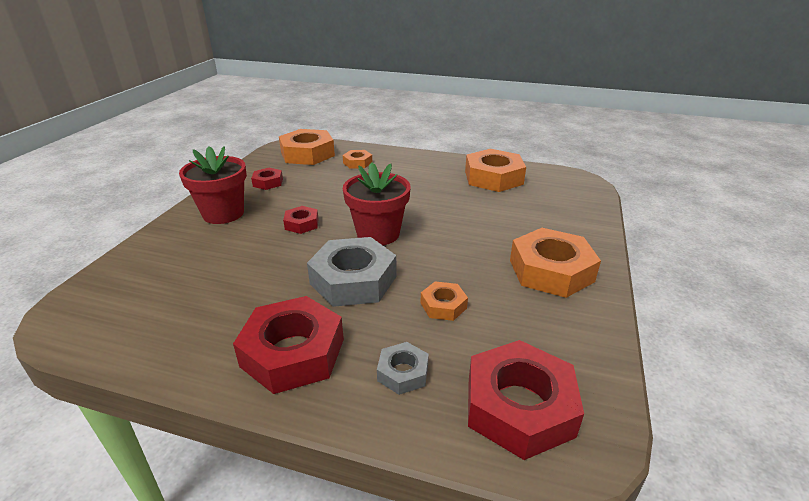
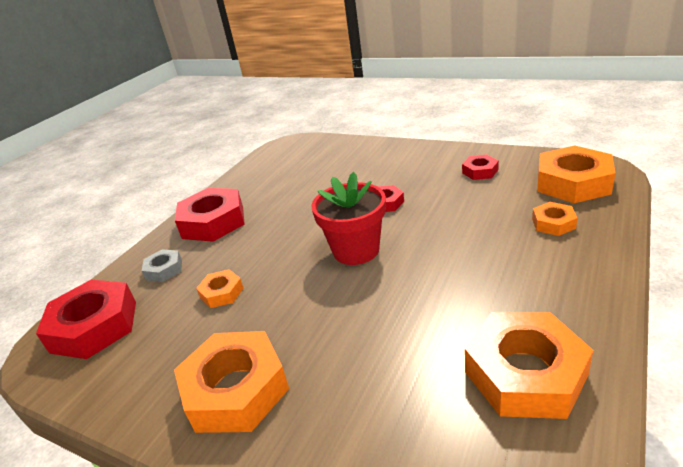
camera: 105 degrees right, 0 degrees up
red flower pot [179,146,247,224] -> none
grey nut [307,237,397,307] -> none

